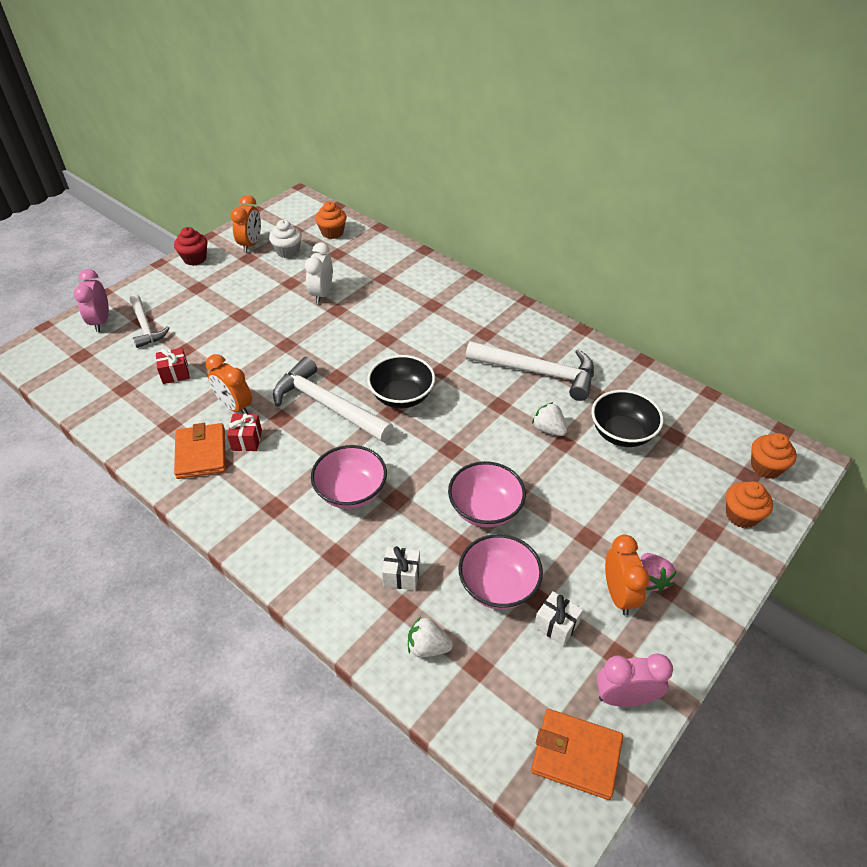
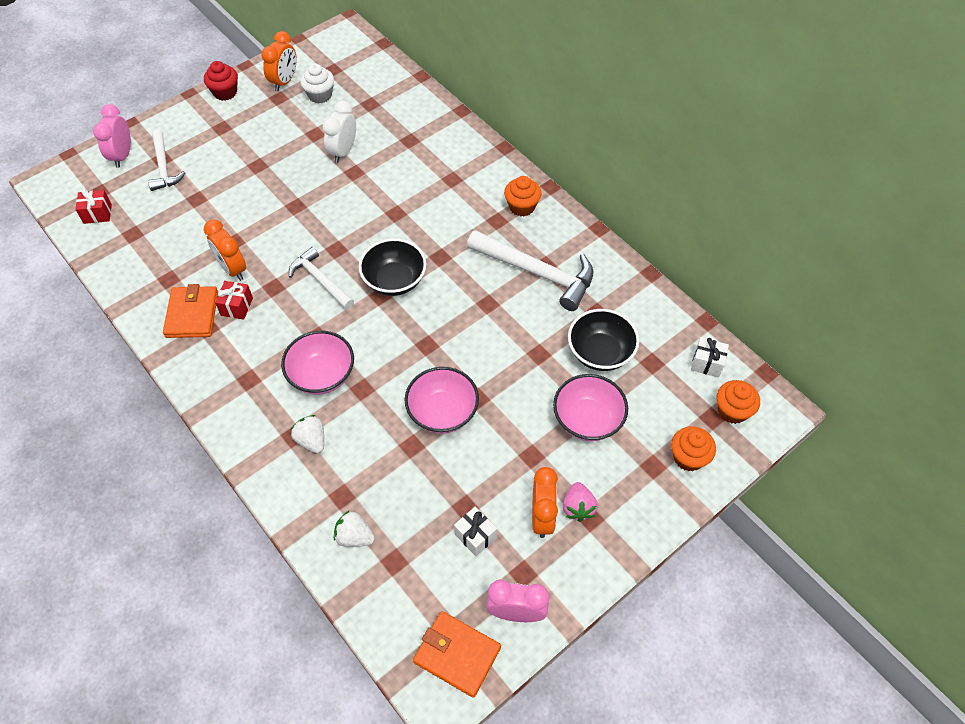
camera: 10 degrees right, 10 degrees up
red gift [156,348,190,384] -> red gift moved to [75,189,112,224]
white hammer [273,357,394,442] -> white hammer [289,247,354,309], size x0.62
orange cupcake [315,201,347,239] -> orange cupcake moved to [504,176,541,216]
white gift [382,546,420,590] -> white gift moved to [691,337,729,378]
pink bowl [458,534,543,610] -> pink bowl moved to [553,374,628,441]
white strawberry [532,402,567,436] -> white strawberry moved to [291,415,324,453]

